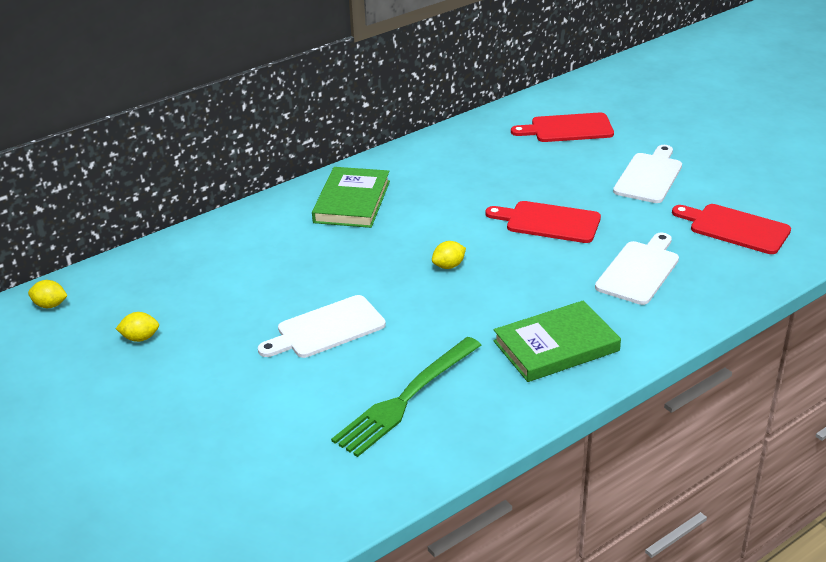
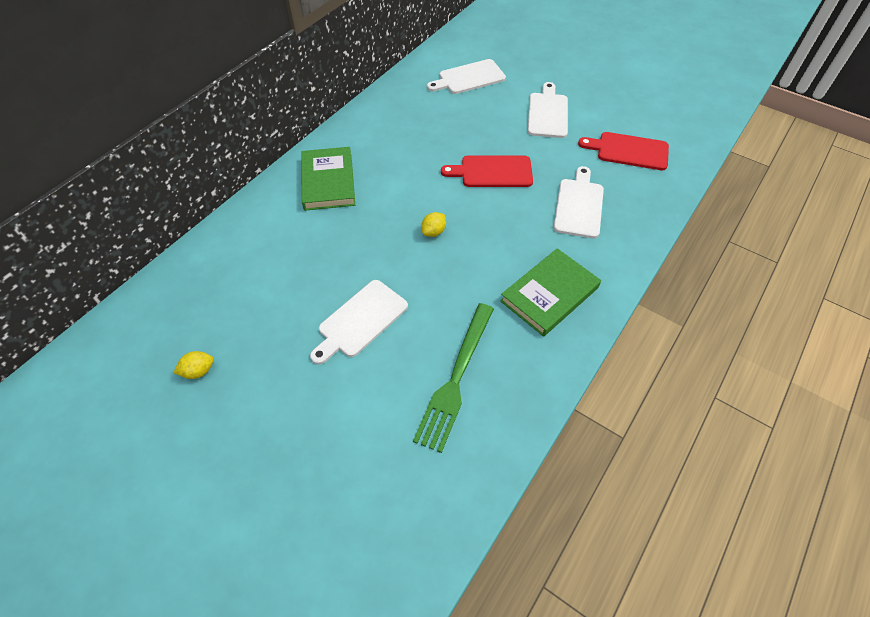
camera: 20 degrees left, 20 degrees up
yellow lemon [28,280,68,308] -> none
red cutting board [511,112,614,142] -> white cutting board [427,59,506,94]

